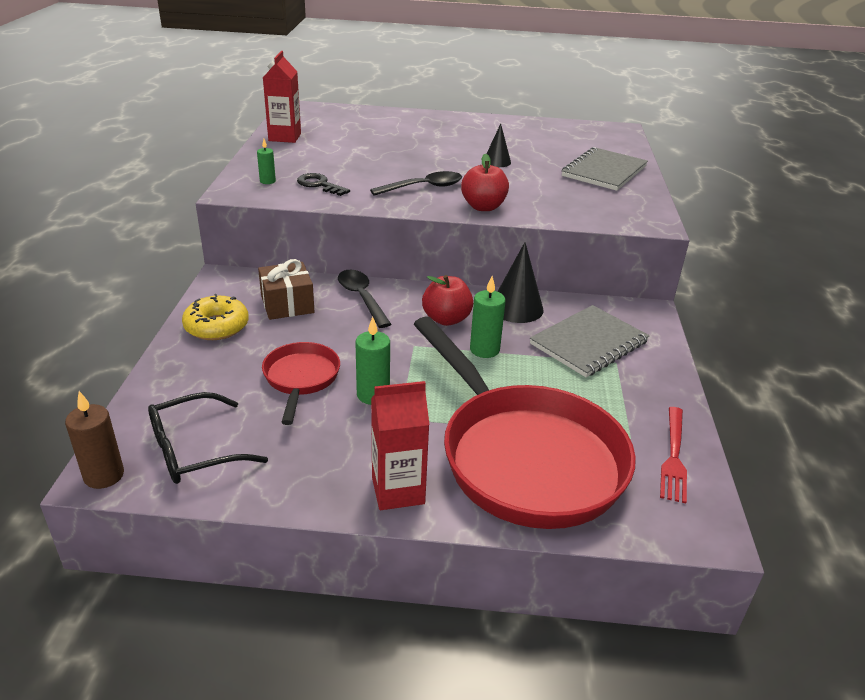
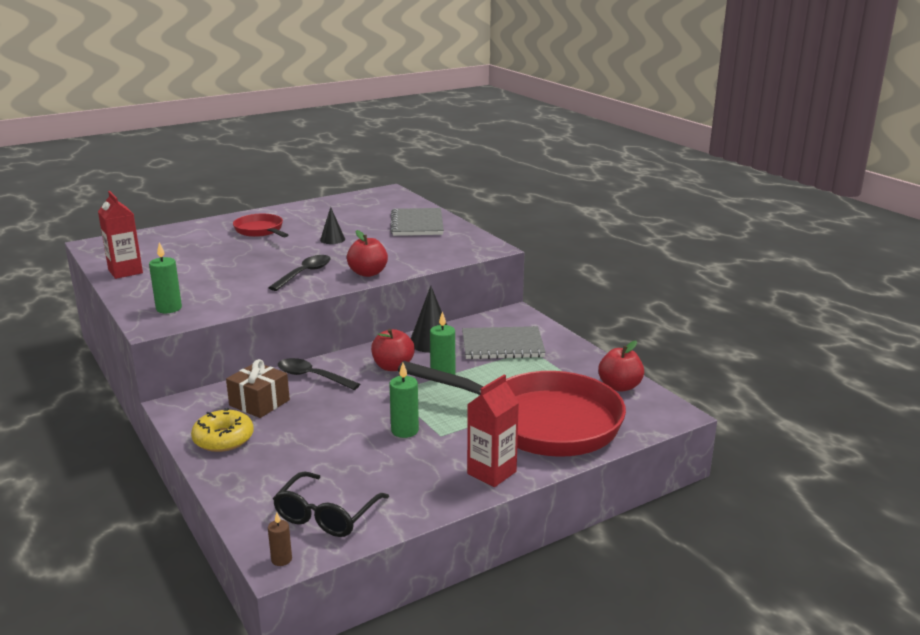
camera: 35 degrees left, 10 degrees down
brown candle [65,391,124,489] -> brown candle [268,513,292,566], size x0.61
green candle [257,139,276,184] -> green candle [149,242,182,313], size x1.64
red pan [262,342,340,425] -> red pan moved to [233,214,288,237]
black key [297,173,350,196] -> none
grey notebook [530,305,650,377] -> grey notebook turned 75 degrees clockwise [462,326,546,359]
red fork [660,407,687,504] -> red apple [598,341,644,392]

